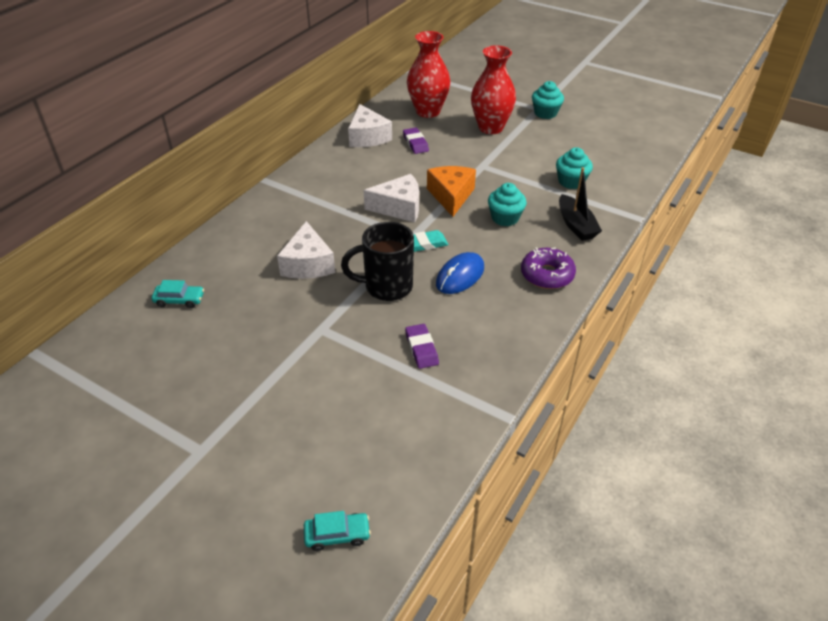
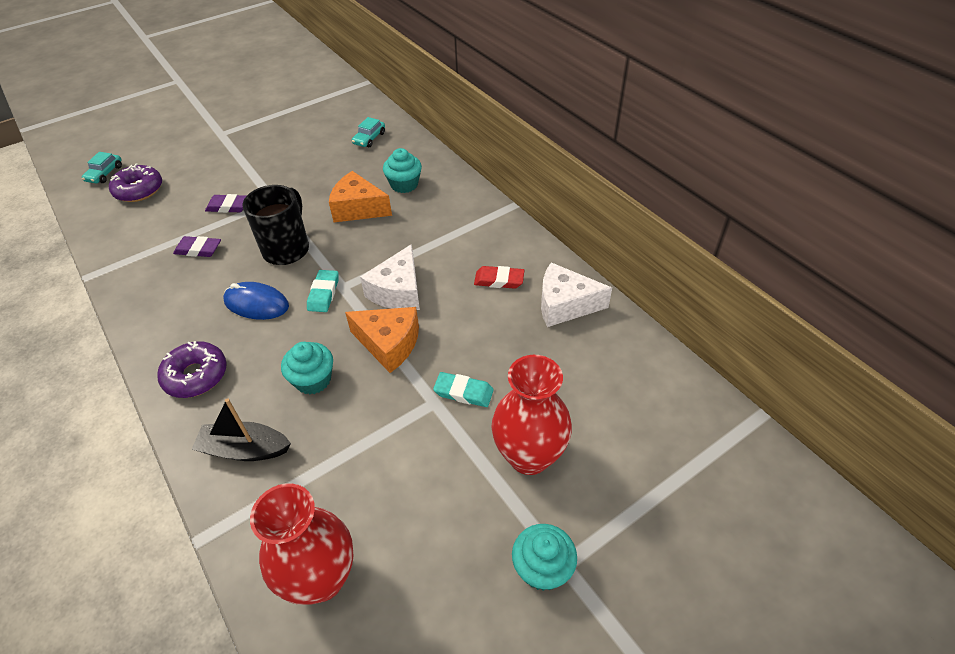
camera: 115 degrees right, 5 degrees up
white cheese [277,221,335,279] -> orange cheese [329,171,392,222]
purple eraser [403,128,429,154] -> purple eraser moved to [205,194,246,213]
red vase [407,31,450,118] -> red vase moved to [250,483,354,604]
blue mouse [436,252,484,294] -> blue mouse turned 45 degrees counterclockwise [223,282,289,320]
turquoise cupcake [556,147,593,189] -> turquoise cupcake moved to [383,148,422,193]
none -> purple donut [109,164,162,202]
none -> turquoise eraser [433,372,494,407]
none -> red eraser [474,266,525,289]

